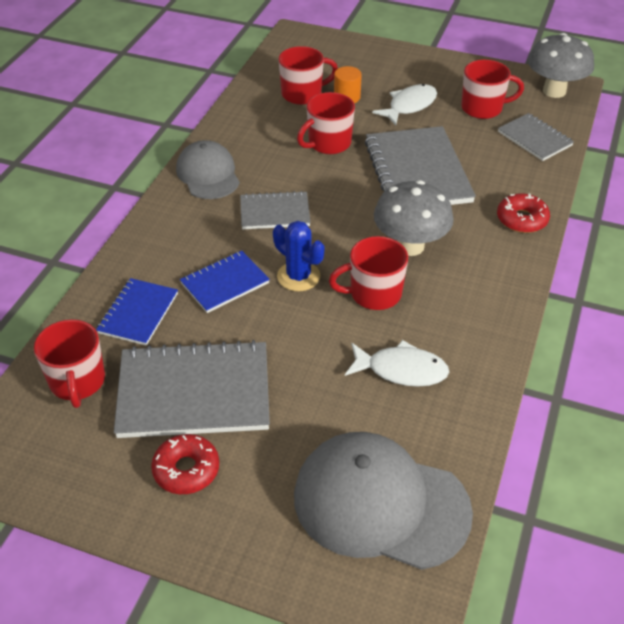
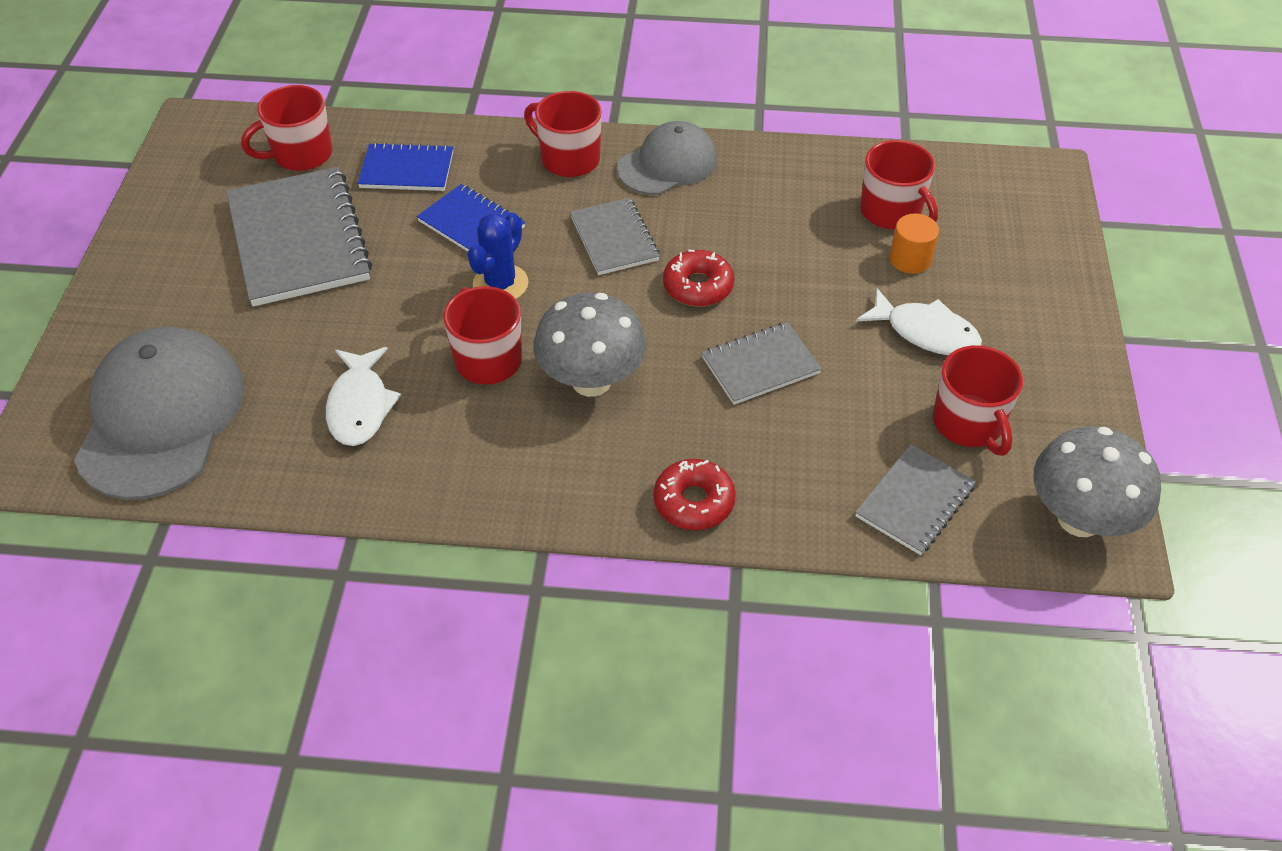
camera: 75 degrees right, 5 degrees up
red donut [151,434,219,494] -> red donut moved to [663,249,734,307]
red mug [297,92,355,154] -> red mug moved to [524,91,602,177]
grey notebook [365,126,476,205] -> grey notebook [702,322,822,405], size x0.56

